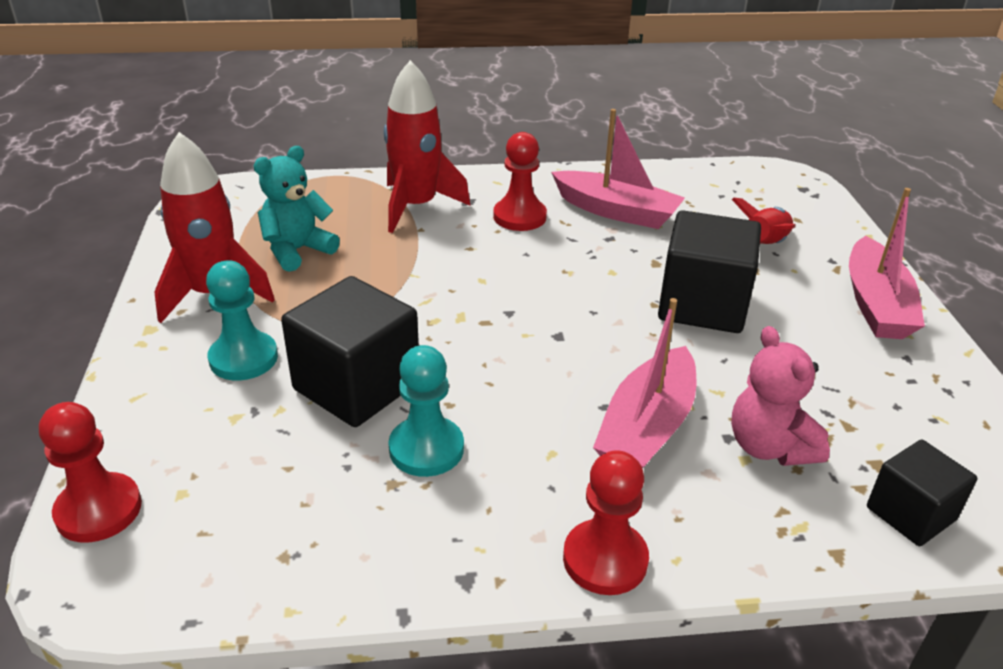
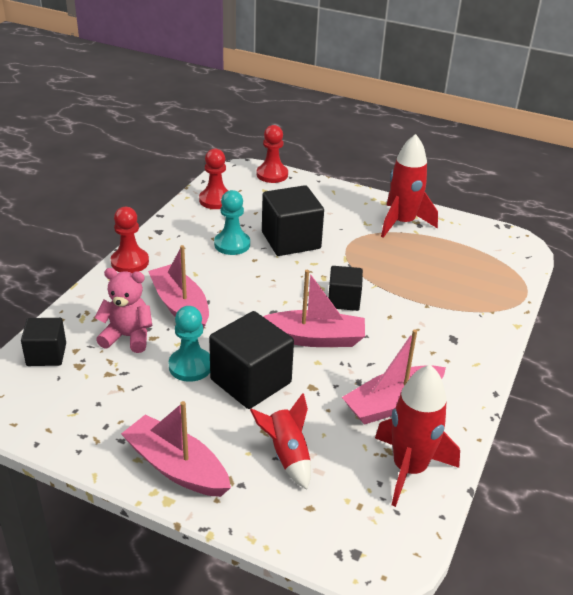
camera: 120 degrees right, 0 degrees up
turquoise pawn [206,261,278,380] -> turquoise pawn moved to [168,306,210,382]
turquoise teddy bear [253,146,340,272] -> none
red rocket [384,60,471,233] -> red rocket moved to [375,365,460,507]
red pawn [493,132,547,231] -> red pawn moved to [199,149,228,209]
none -> pink boat [263,270,365,347]
none -> black cube [328,266,363,311]

